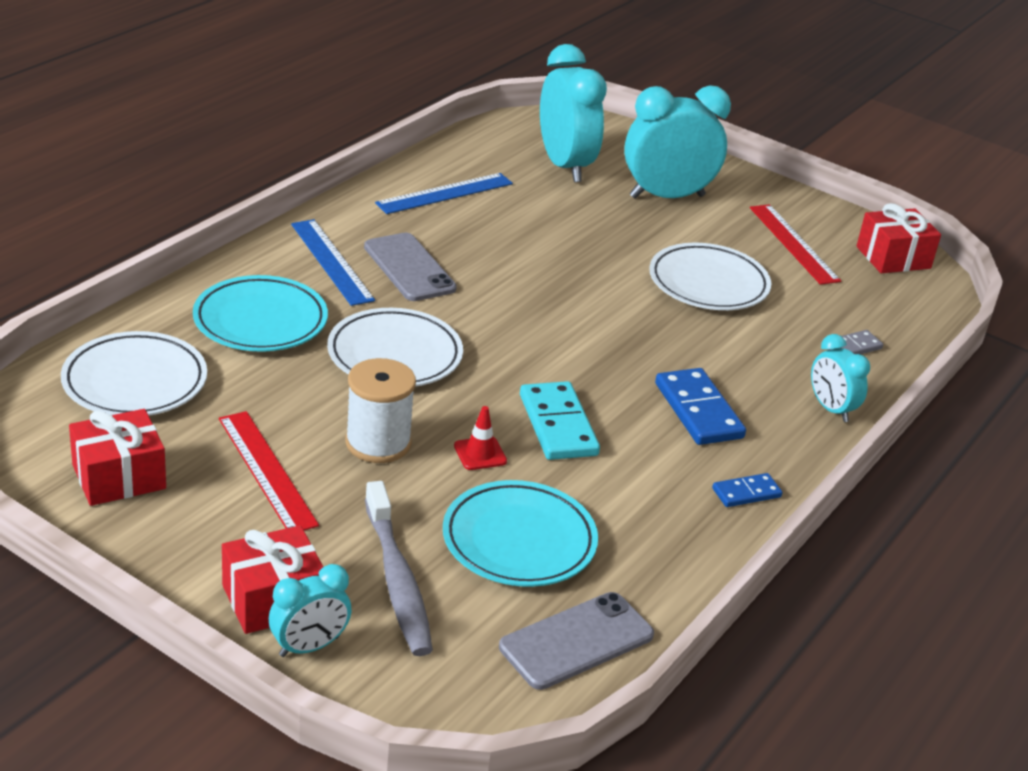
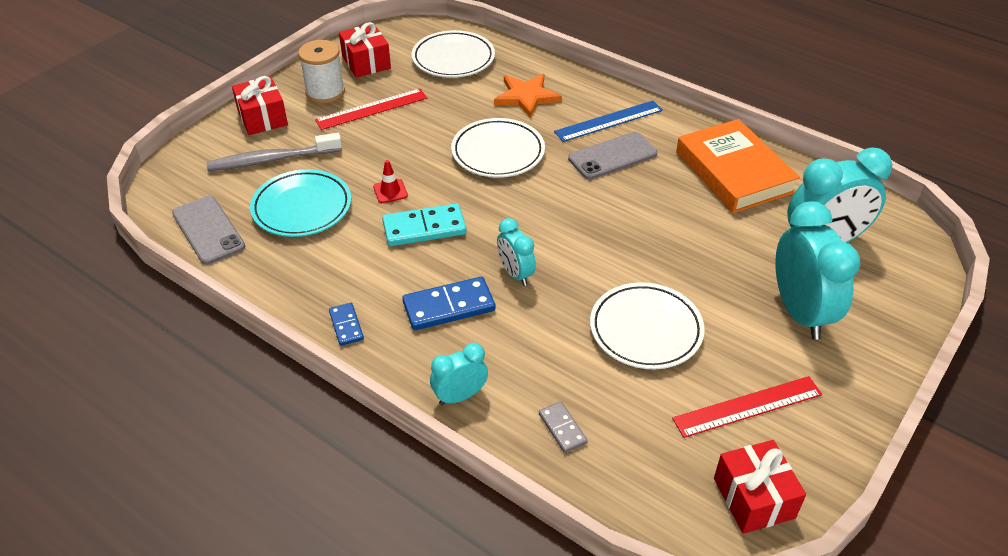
camera: 95 degrees right, 10 degrees up
turquoise plate [193,275,328,352] -> orange star [494,74,562,118]
turquoise clock [269,564,352,657] -> turquoise clock moved to [497,218,536,286]
white spool [345,358,416,463] -> white spool moved to [298,40,345,104]
blue ruler [375,173,513,214] -> orange book [676,119,800,213]

